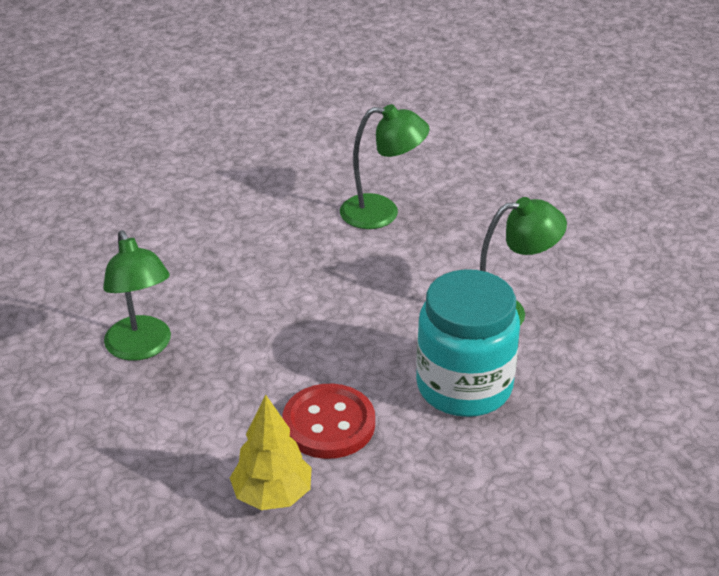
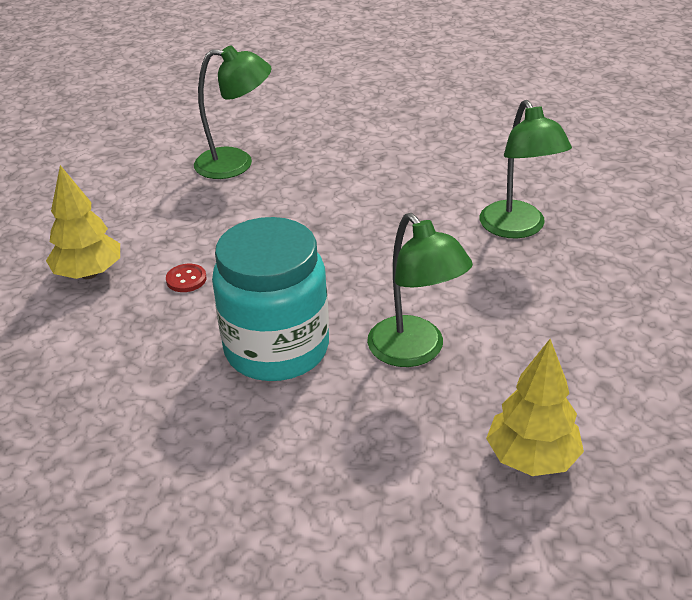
camera: 70 degrees right, 0 degrees up
green lamp [103,230,171,361] -> green lamp turned 135 degrees counterclockwise [194,45,271,179]
red button [282,384,375,459] -> red button [166,264,207,292], size x0.45
none -> yellow tree [486,339,584,476]

